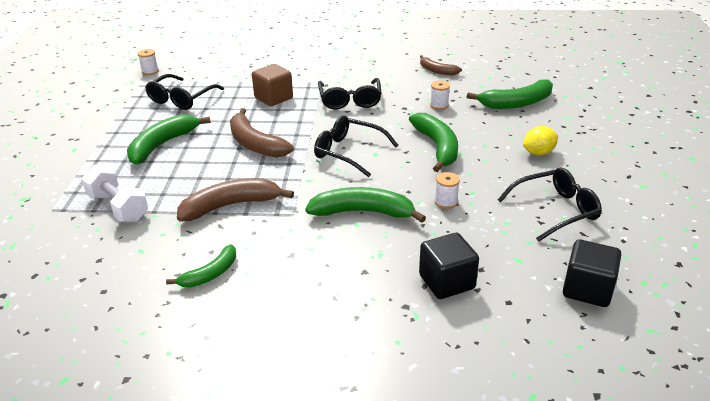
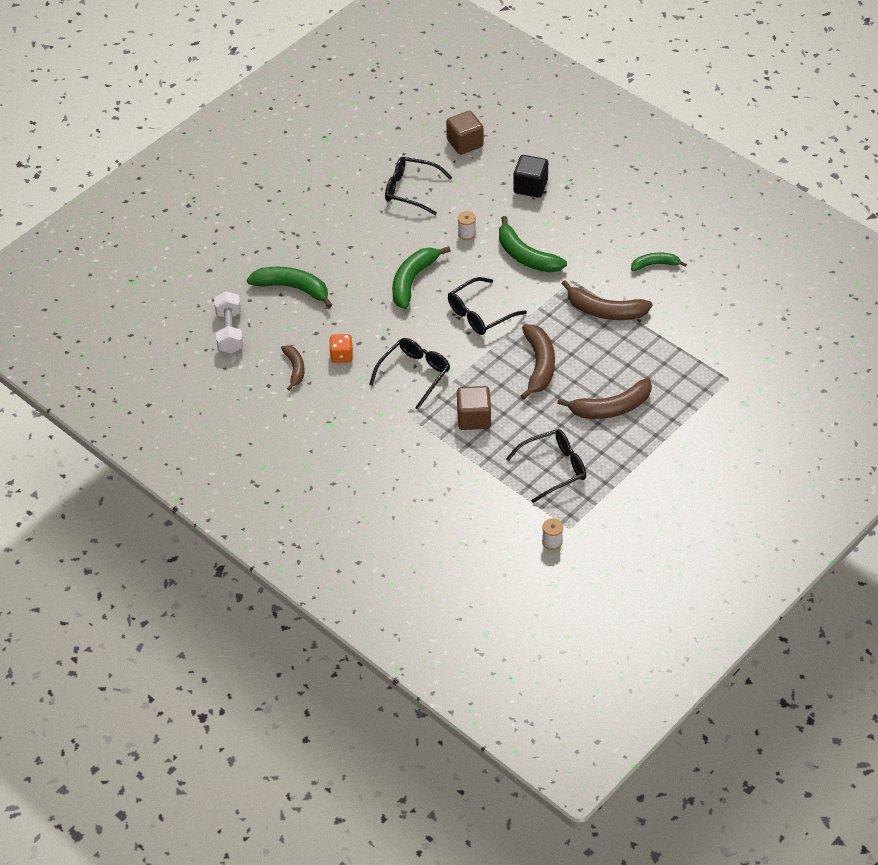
camera: 140 degrees left, 15 degrees up
white dumbbell [81,165,148,222] -> white dumbbell moved to [214,291,243,354]
green banana [127,114,211,165] -> brown banana [557,378,652,419]
black glasses [314,115,398,177] -> black glasses turned 75 degrees clockwise [448,277,527,335]
white spool [430,81,450,110] -> none
yellow lemon [523,126,558,155] -> none
black cube [563,239,621,307] -> brown cube [446,111,484,155]
none -> orange dice [329,334,353,363]

